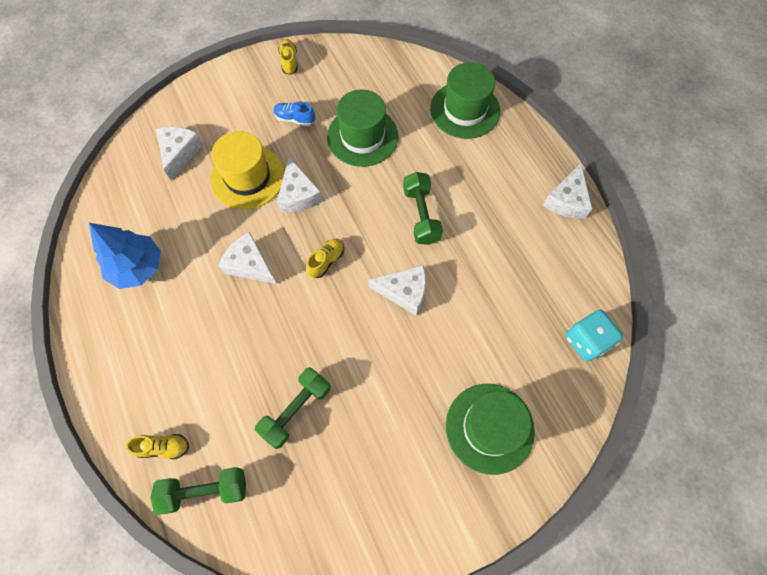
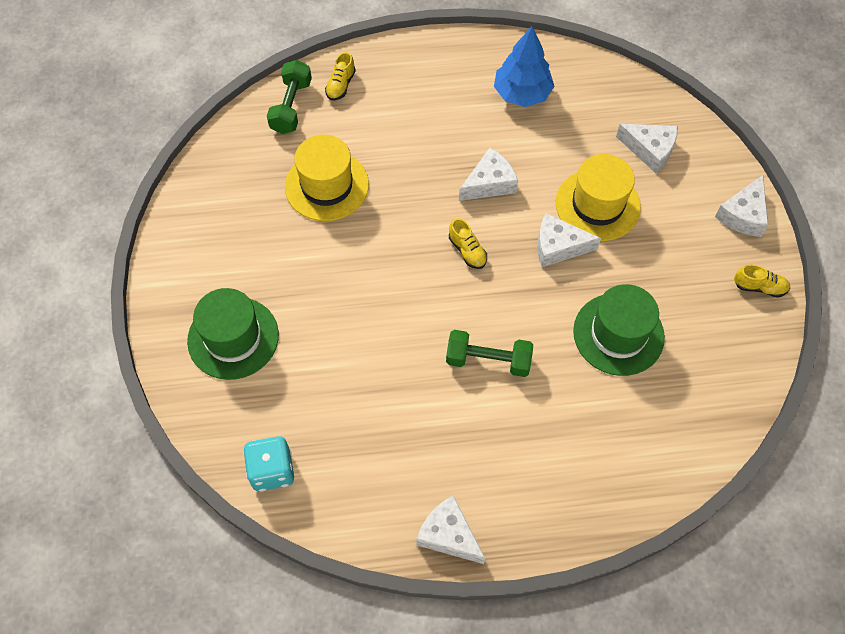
camera: 110 degrees right, 5 degrees down
green dumbbell [255,367,331,449] -> yellow hat [285,135,369,221]
blue shoe [273,101,315,126] -> none
white cheese [368,265,426,315] -> white cheese moved to [715,175,768,237]
green hat [430,62,500,139] -> none

